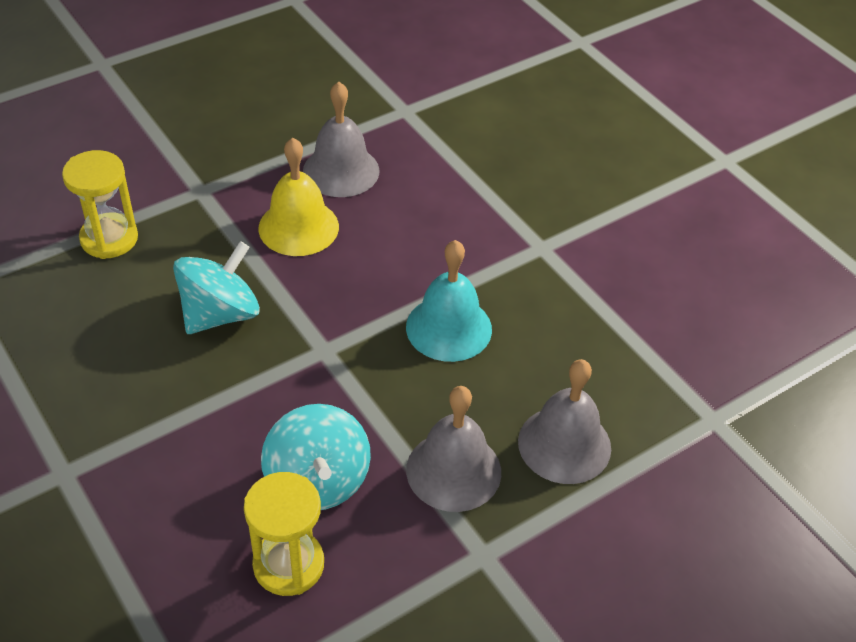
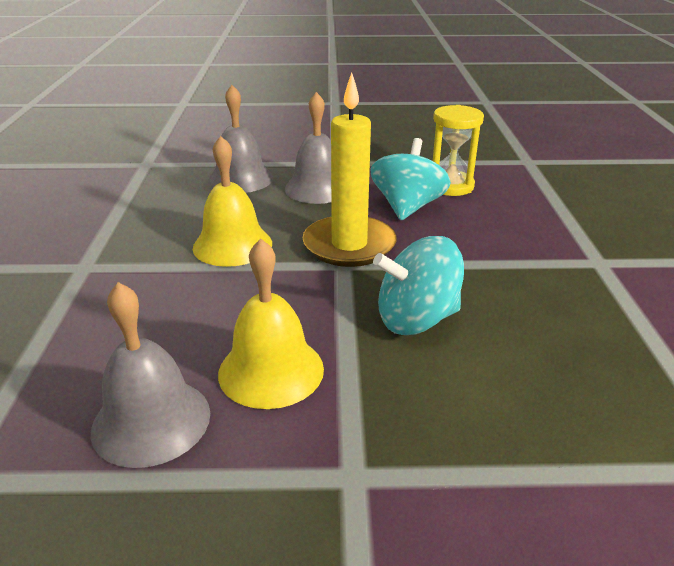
camera: 145 degrees left, 15 degrees down
yellow hourglass [62,150,138,259] -> none
turquoise bell [406,240,492,362] -> yellow bell [193,136,272,267]
none -> yellow candle [303,72,397,267]

